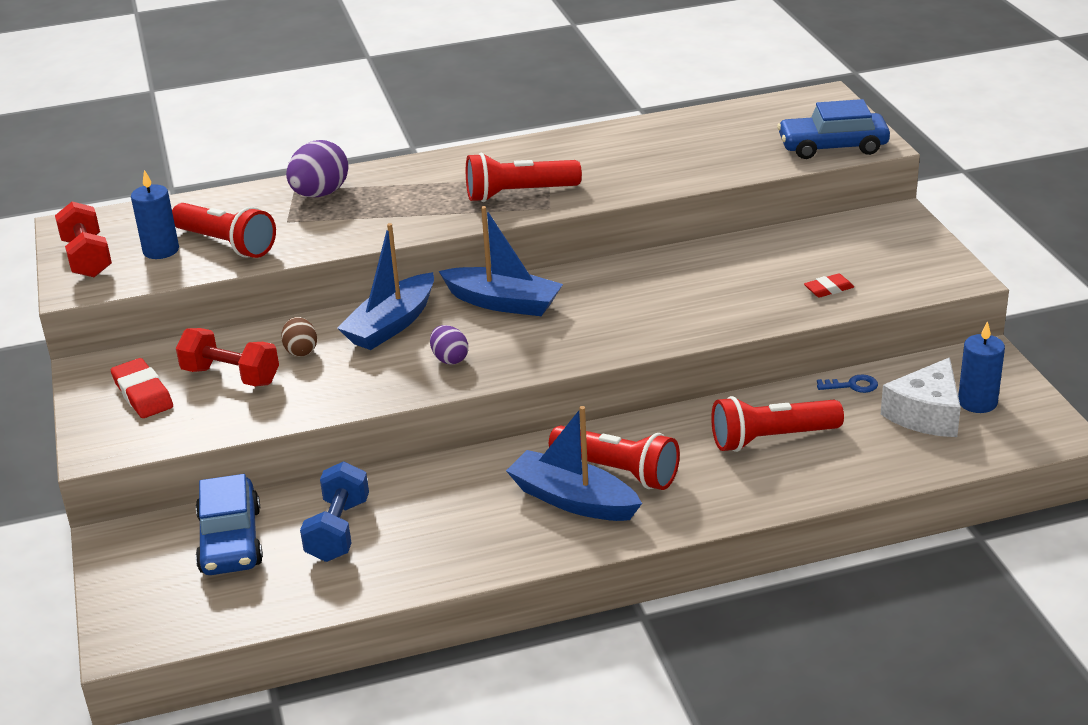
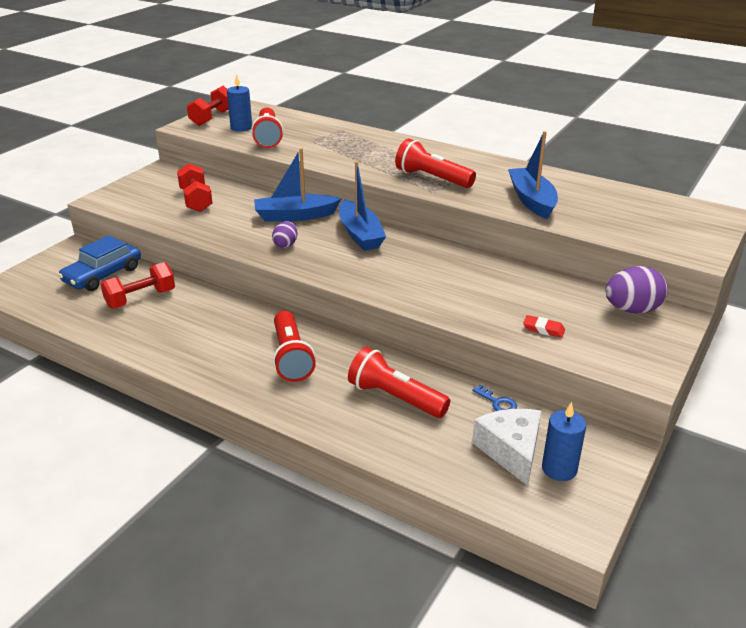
camera: 45 degrees right, 0 degrees up
red eraser [111,358,173,418] -> none
brown egg [281,317,317,357] -> none
purple egg [286,140,349,197] -> purple egg moved to [606,266,668,314]
blue dumbbell [300,461,369,562] -> red dumbbell [101,262,175,309]
blue boat [506,406,642,521] -> blue boat moved to [508,131,558,219]
blue car [777,99,890,159] -> none
white cheese [881,357,961,437] -> white cheese turned 90 degrees clockwise [472,409,541,486]

